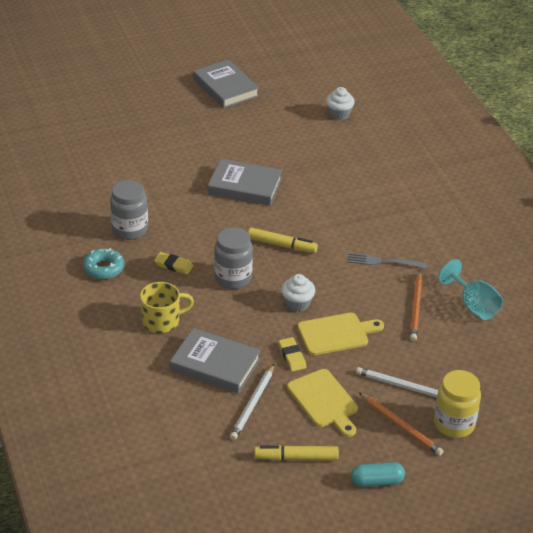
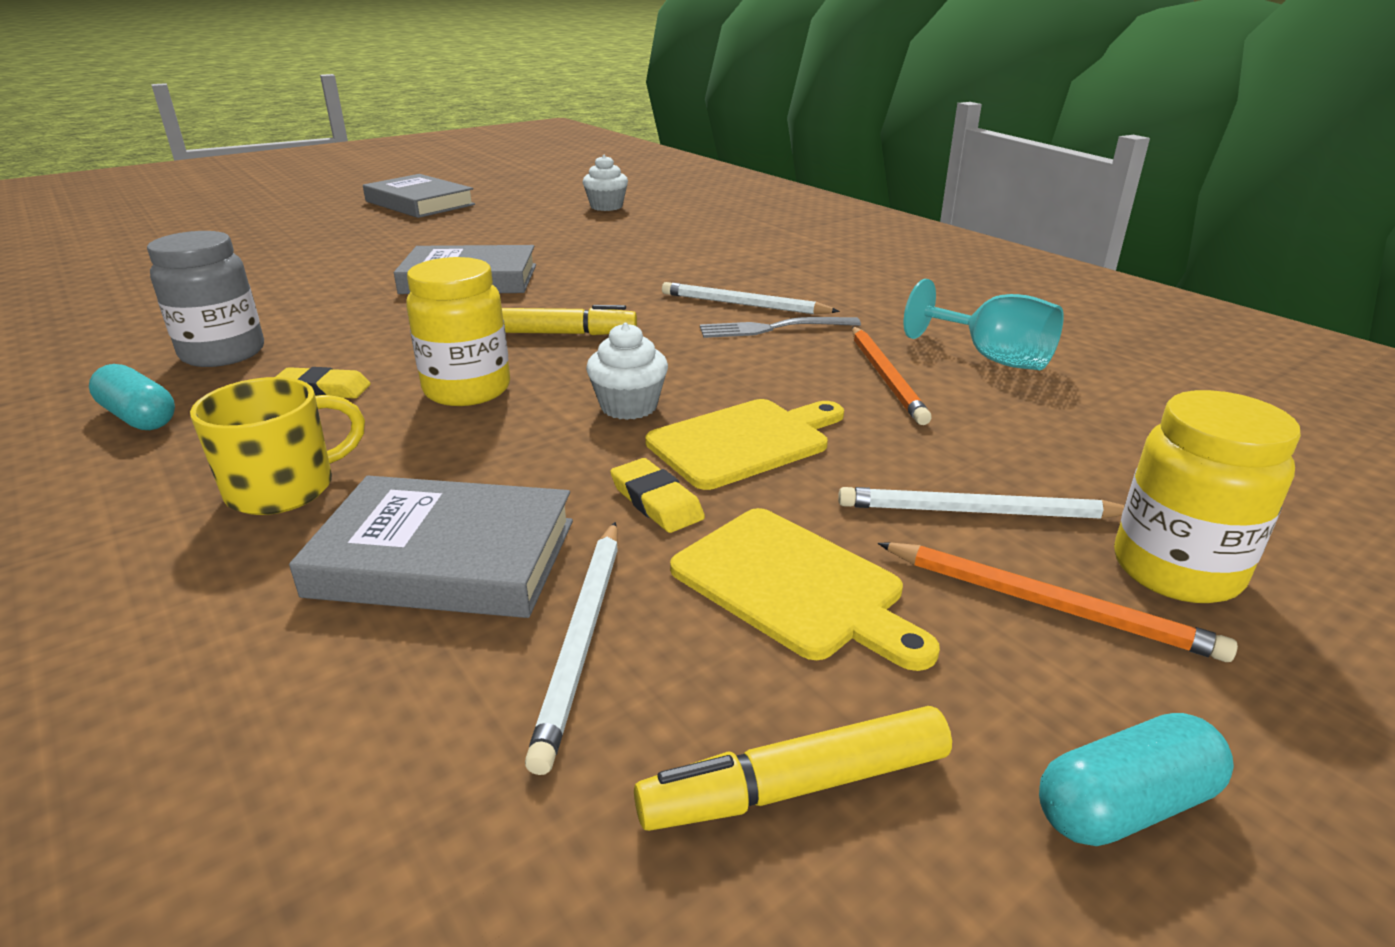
camera: 15 degrees left, 10 degrees down
turquoise donut [83,248,124,279] -> turquoise capsule [89,364,175,430]
grey jar [214,227,253,289] -> yellow jar [406,257,510,406]
none -> white pencil [662,282,840,314]

